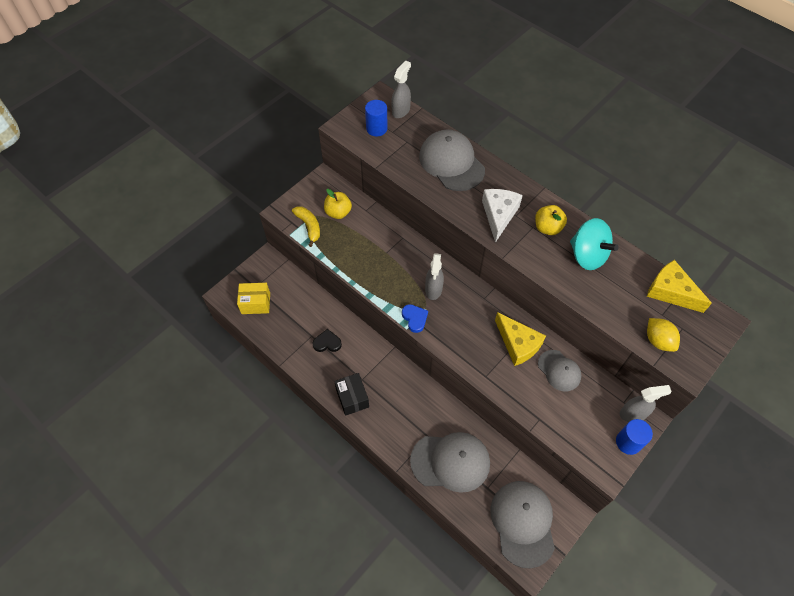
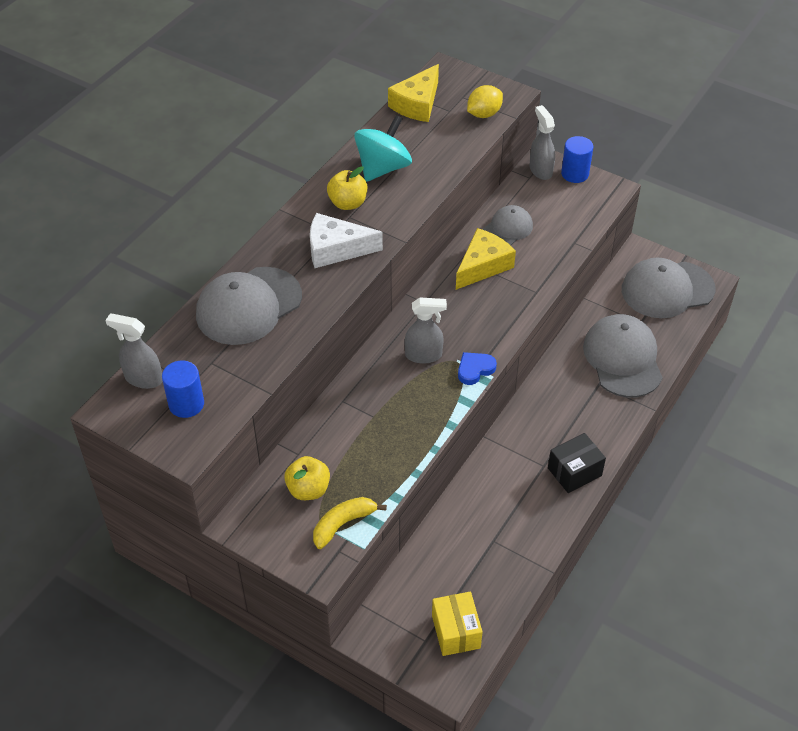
camera: 100 degrees left, 10 degrees down
black heart [313,329,342,352] -> none

